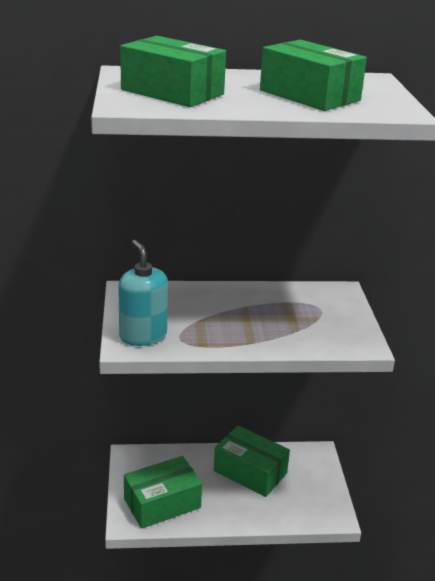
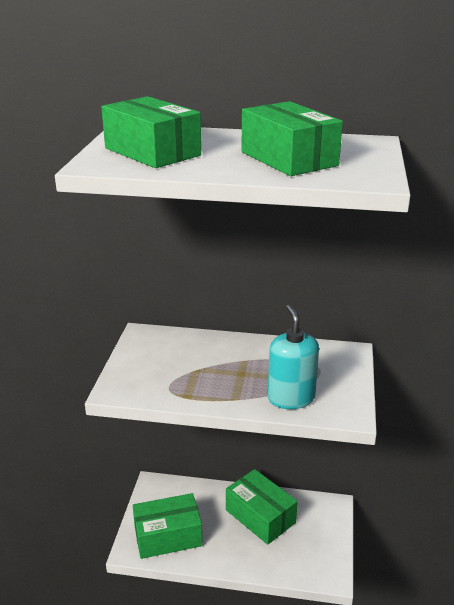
camera: 15 degrees right, 0 degrees up
turquoise soap dispenser [118,240,168,346] -> turquoise soap dispenser moved to [268,305,319,409]

